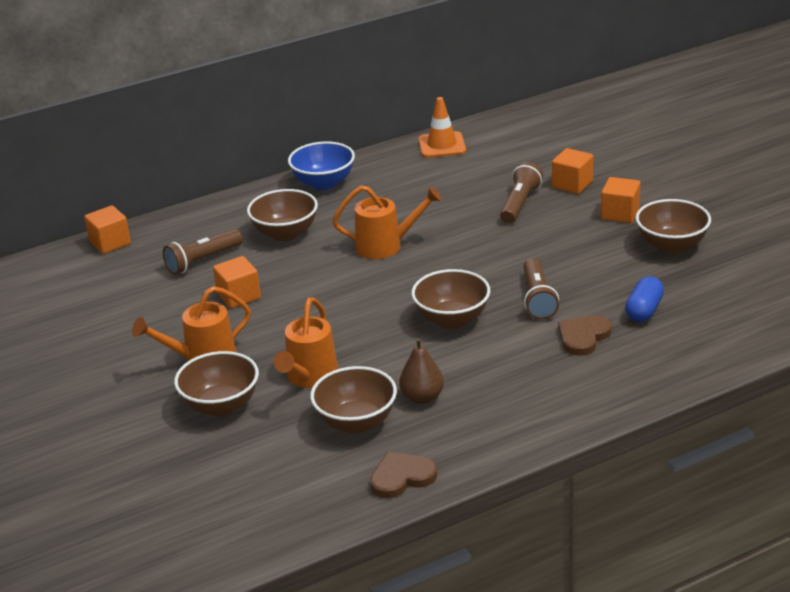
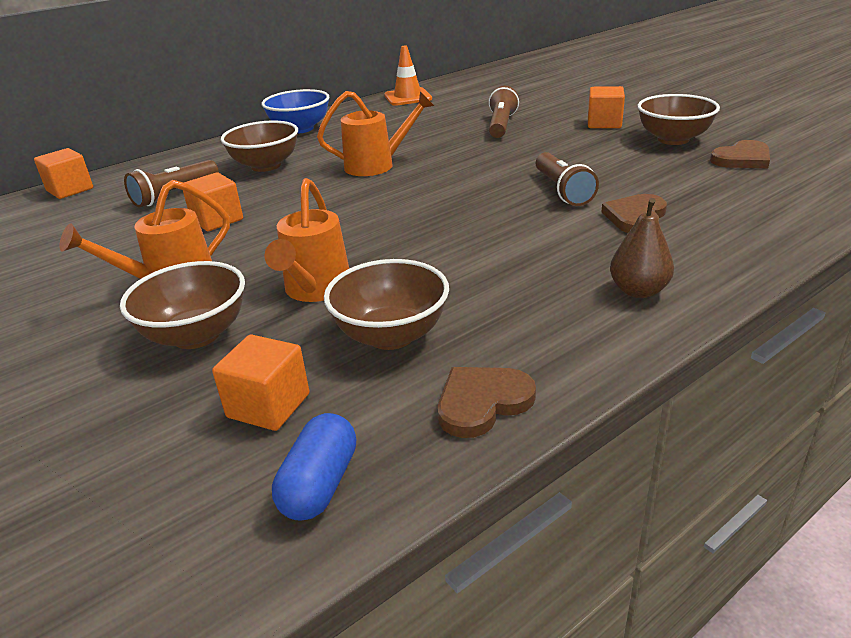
camera: 10 degrees left, 0 degrees up
brown pear [399,338,444,404] -> brown pear moved to [610,198,674,298]
brown bowl [411,269,490,329] -> none
orange cube [552,148,593,194] -> orange cube moved to [212,334,309,431]
blue capsule [625,276,664,322] -> blue capsule moved to [272,413,356,521]
none -> brown heart [710,140,770,168]

